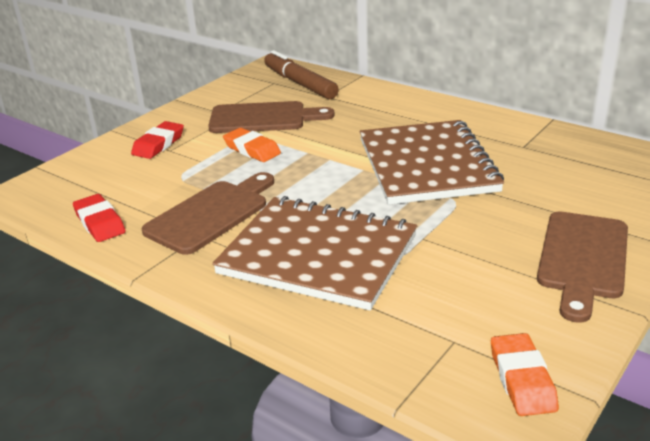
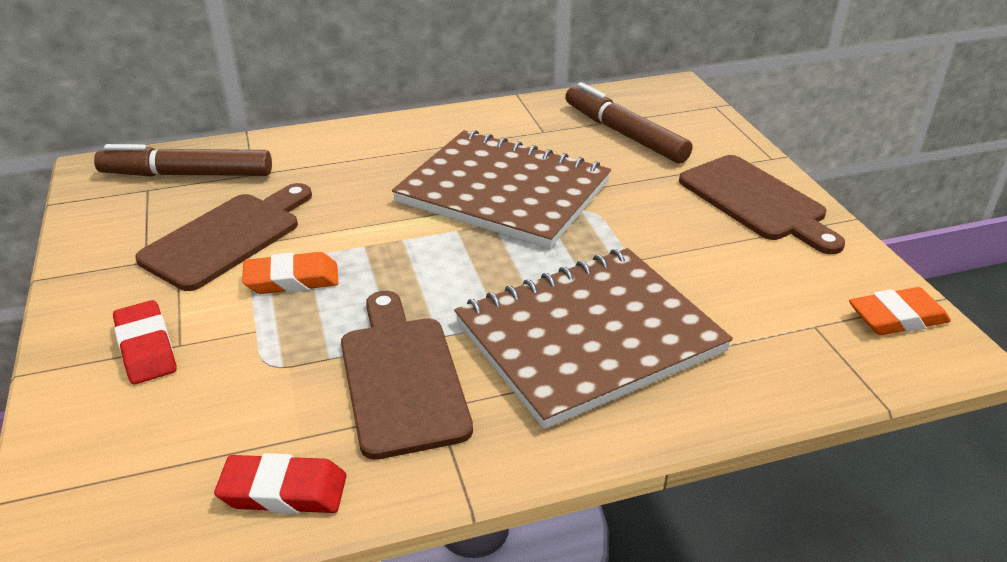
camera: 55 degrees left, 5 degrees up
orange eraser [491,333,559,416] -> orange eraser turned 45 degrees counterclockwise [849,287,951,335]
none -> brown marker [565,82,692,163]

